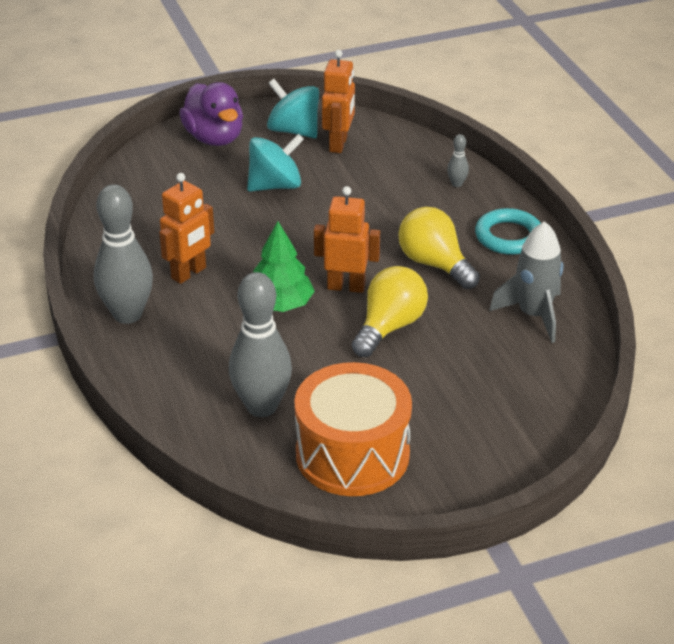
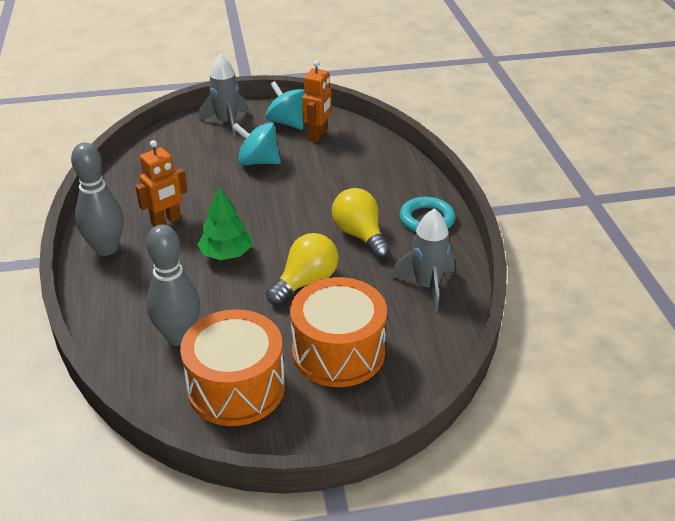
camera: 10 degrees right, 0 degrees up
purple duck [179,82,243,146] -> grey rocket [199,54,248,137]
turquoise spinning top [247,134,304,192] -> turquoise spinning top turned 150 degrees counterclockwise [232,122,281,165]
orange robot [314,186,380,293] -> none
grey bowling pin [447,134,469,187] -> none
none -> orange drum [290,277,387,387]

